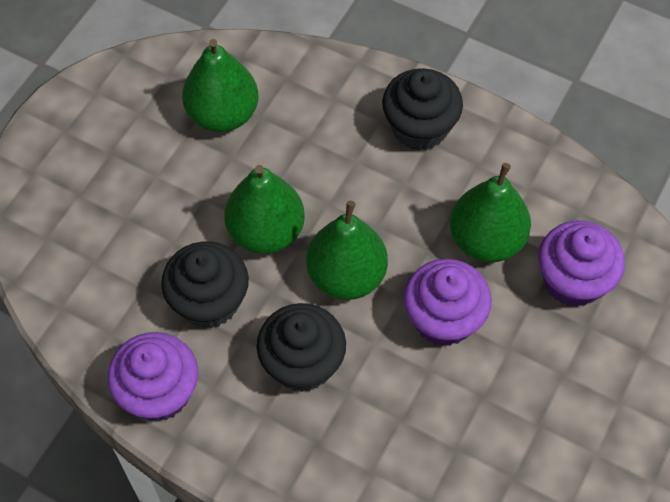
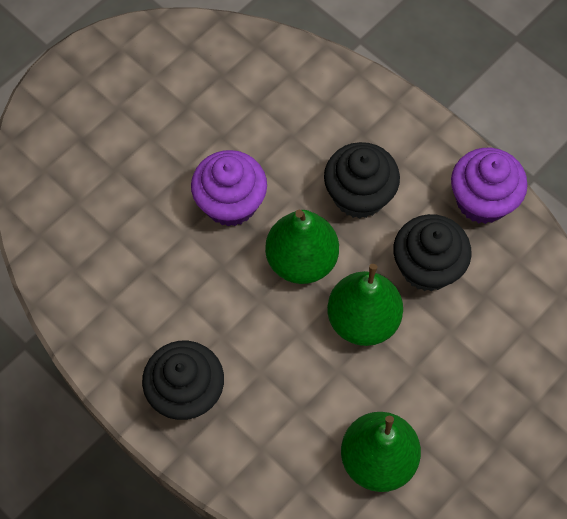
camera: 165 degrees left, 5 degrees up
green pear [450,163,531,263] -> none
purple cupcake [538,220,625,307] -> none

